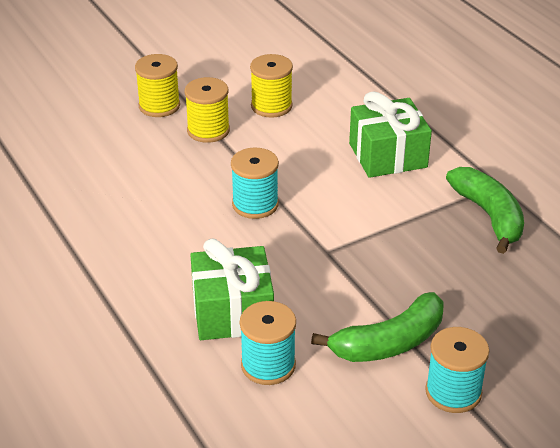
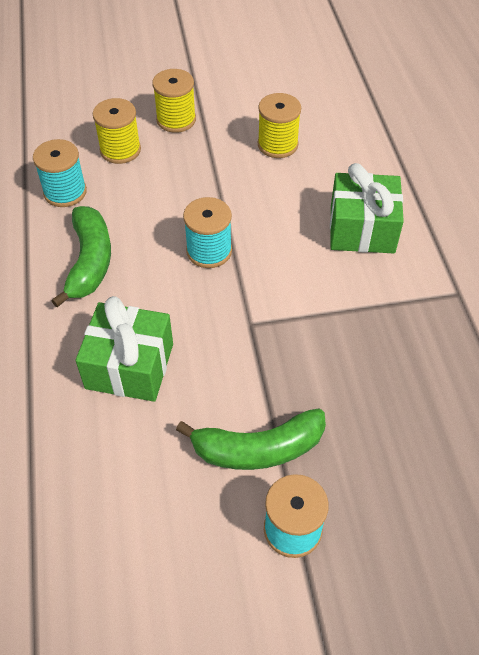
camera: 20 degrees right, 15 degrees up
yellow spool [185,77,230,143] -> yellow spool moved to [93,98,141,164]
turquoise spool [240,301,296,385] -> turquoise spool moved to [33,139,87,207]
green banana [446,167,524,254] -> green banana moved to [51,206,111,307]

